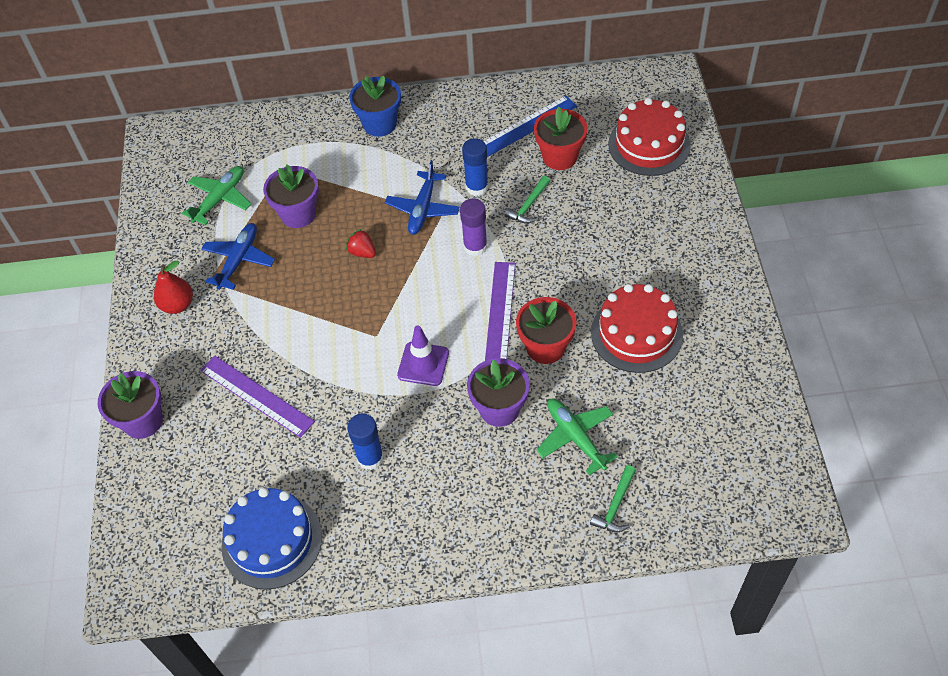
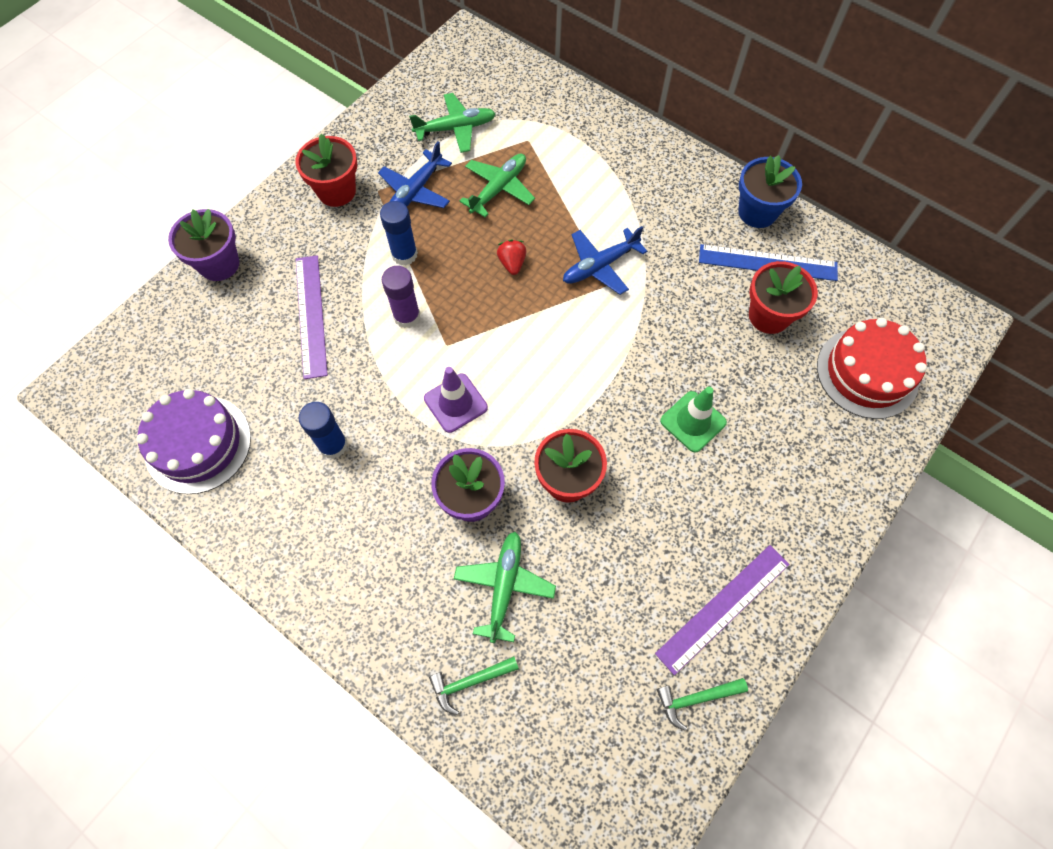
camera: 40 degrees right, 10 degrees up
red pear [154,260,193,314] -> red flower pot [296,134,357,207]
blue plane [201,223,275,290] -> blue plane turned 150 degrees clockwise [378,141,452,208]
blue cake [221,487,322,589] -> purple cake [136,389,251,494]
purple flower pot [263,165,319,228] -> green plane [459,154,535,218]
blue flower pot [349,76,401,137] -> blue flower pot moved to [738,155,802,228]
purple glue stick [460,199,487,256] -> purple glue stick moved to [382,266,420,328]
blue glue stick [462,138,488,196] -> blue glue stick moved to [380,201,418,265]
purple ruler [485,262,516,361] -> purple ruler moved to [655,545,789,675]
green hammer [504,176,550,223] -> green hammer moved to [657,678,748,731]
red cake [591,284,683,373] -> none
none -> green traffic cone [660,387,727,453]

